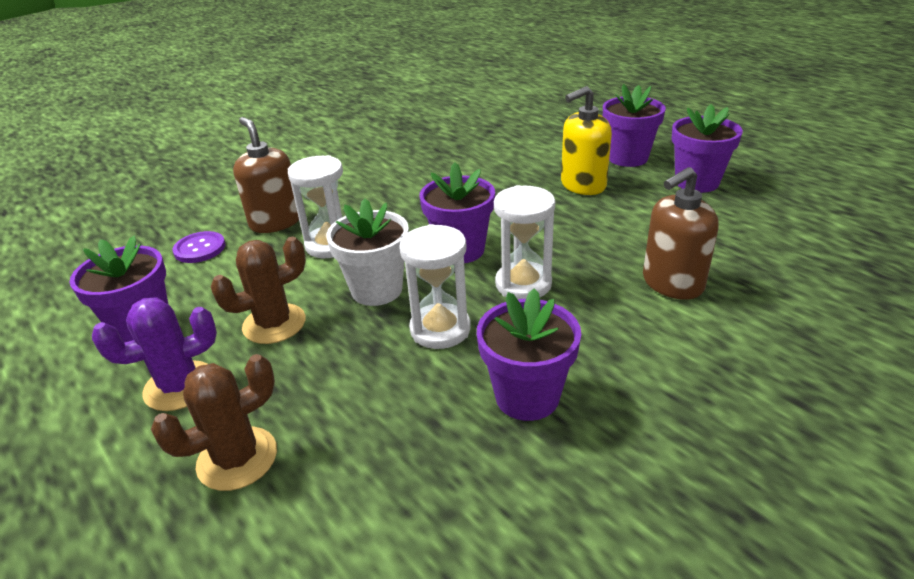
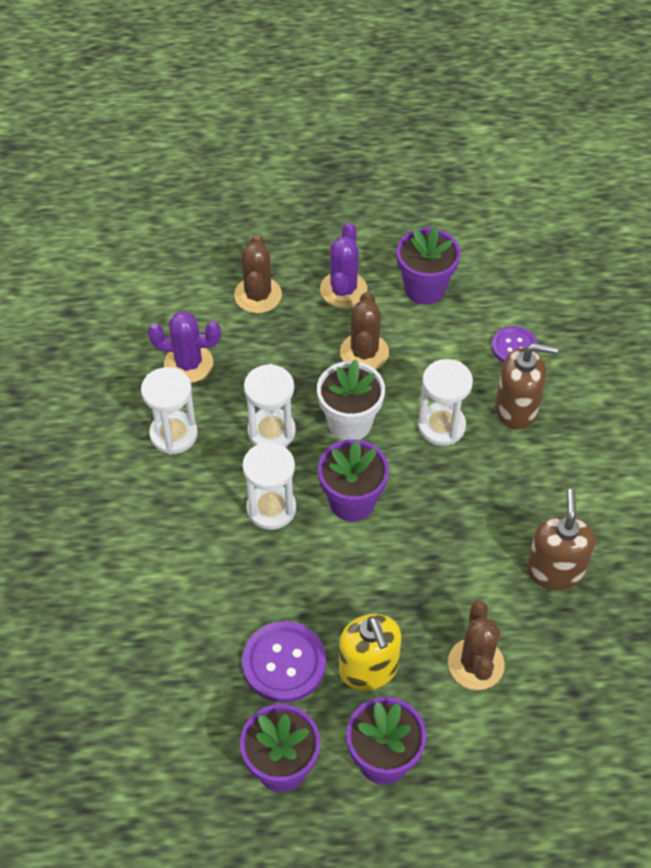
camera: 125 degrees right, 20 degrees up
purple flower pot [477,288,581,421] -> white hourglass [141,367,198,455]
yellow soap dispenser [561,86,612,195] -> yellow soap dispenser turned 150 degrees clockwise [339,614,401,690]
brown soap dispenser [643,167,719,300] -> brown soap dispenser moved to [527,489,595,590]
none -> purple cactus [148,311,221,383]
none -> purple button [242,621,326,703]
none -> brown cactus [448,601,505,690]

